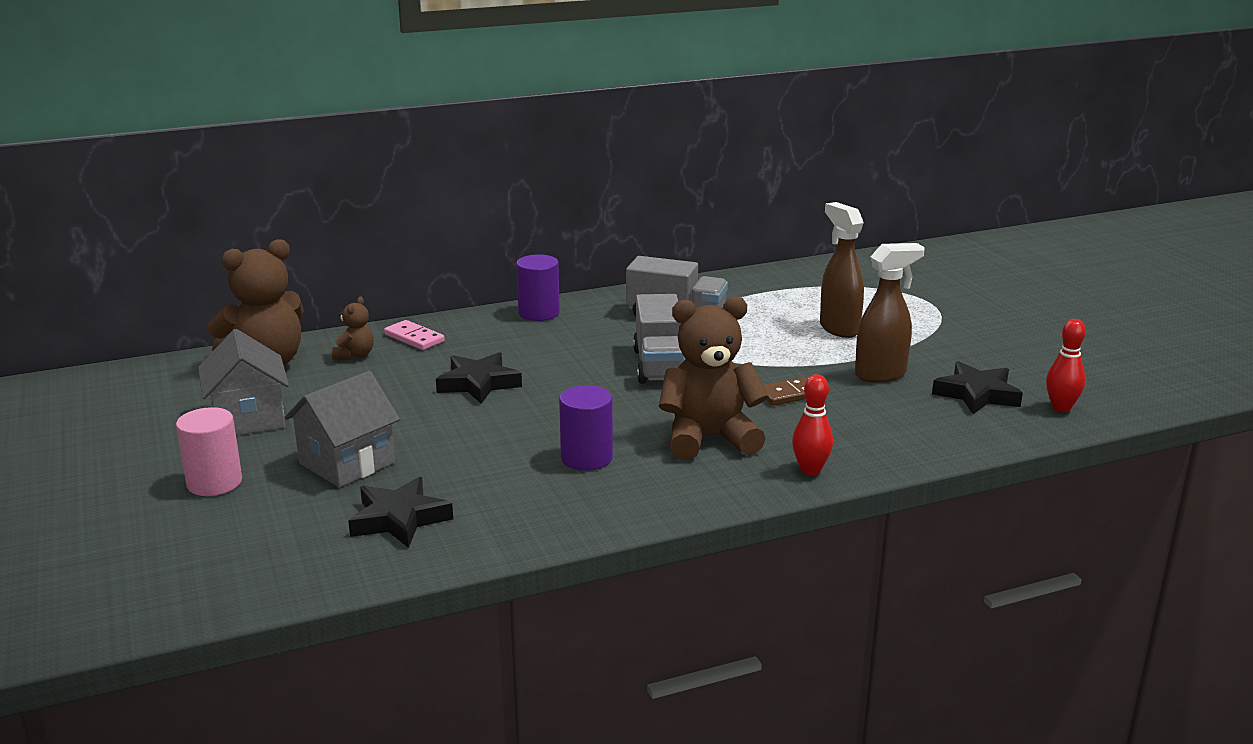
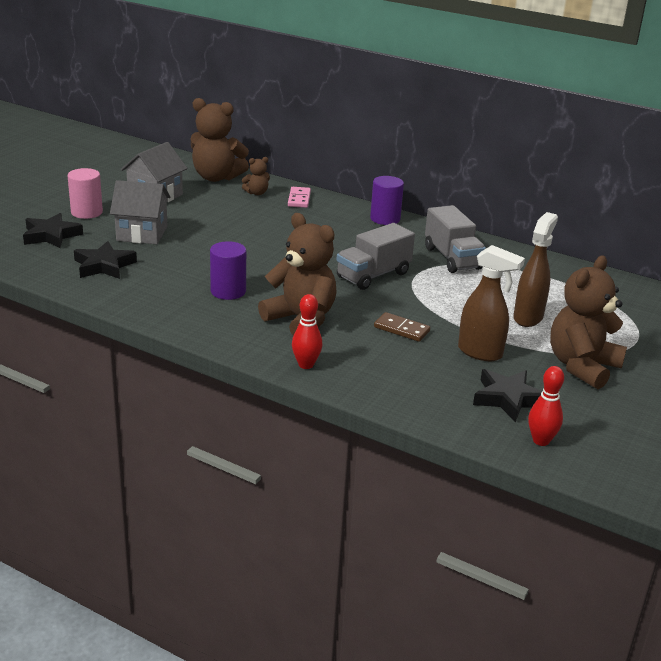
camera: 50 degrees right, 5 degrees up
black star [436,352,522,404] -> black star moved to [23,213,83,248]
none -> brown teddy bear [550,256,627,389]

